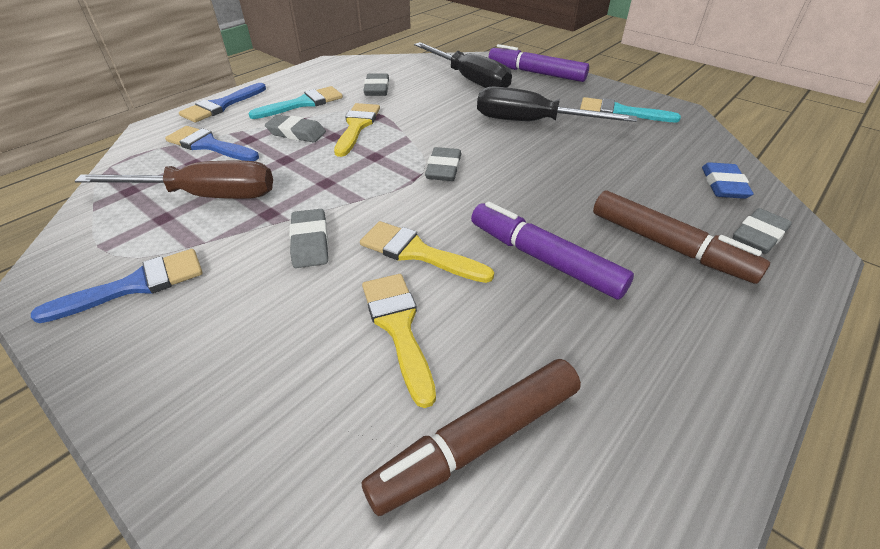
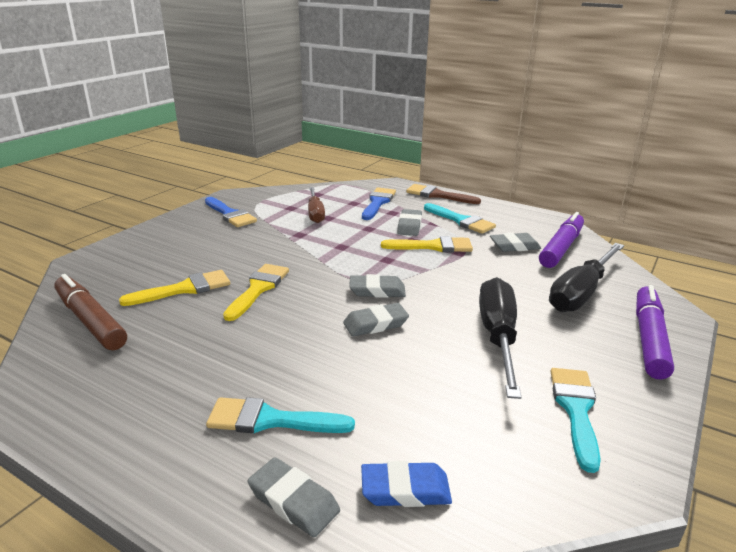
camera: 80 degrees right, 15 degrees down
brown screwdriver [75,161,273,199] -> brown screwdriver [308,187,325,223], size x0.65
blue brush [179,83,266,123] -> brown brush [406,184,481,204]
grey eraser [289,209,329,268] -> grey eraser moved to [343,303,409,336]
purple marker [471,201,634,300] -> purple marker moved to [539,212,584,268]
brown marker [593,190,770,284] -> turquoise brush [206,397,355,434]

